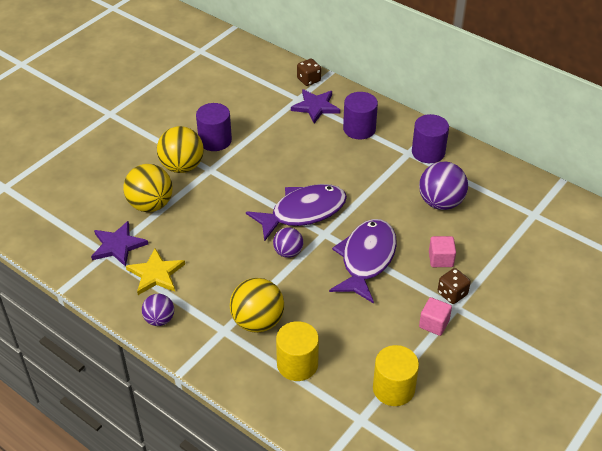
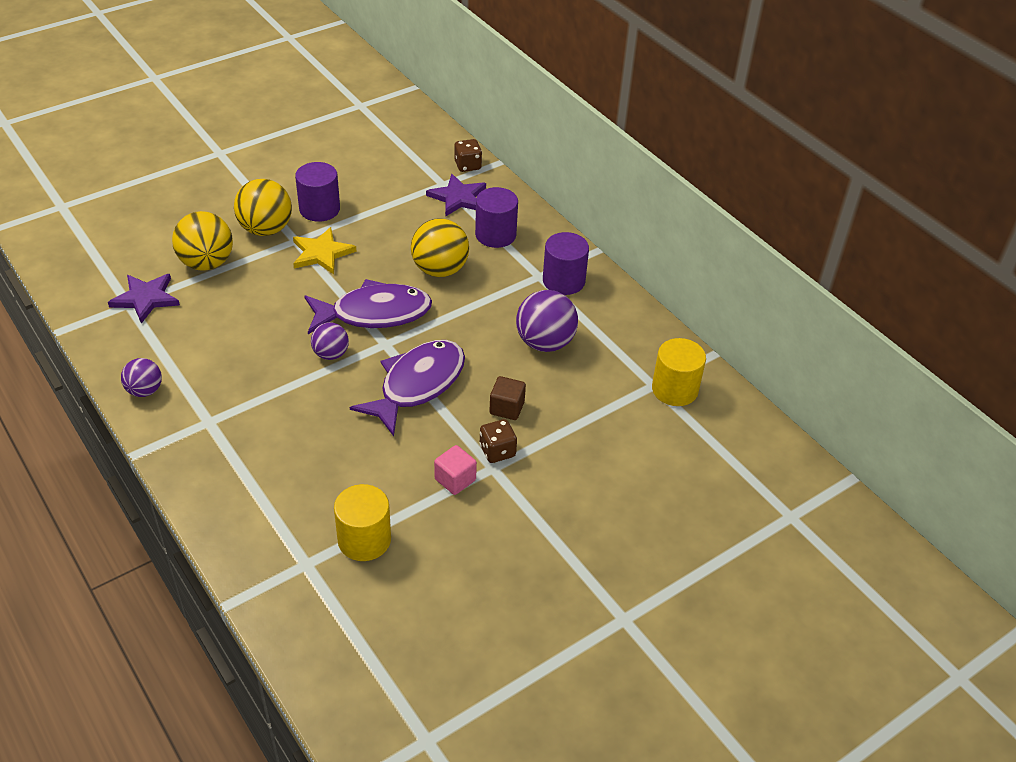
camera: 15 degrees right, 0 degrees up
yellow star [126,248,185,295] -> yellow star moved to [293,227,357,274]
yellow ball [230,278,284,333] -> yellow ball moved to [411,218,469,277]
yellow cylinder [276,321,319,381] -> yellow cylinder moved to [652,338,706,406]
pink cube [429,236,456,267] -> brown cube [489,376,526,420]

